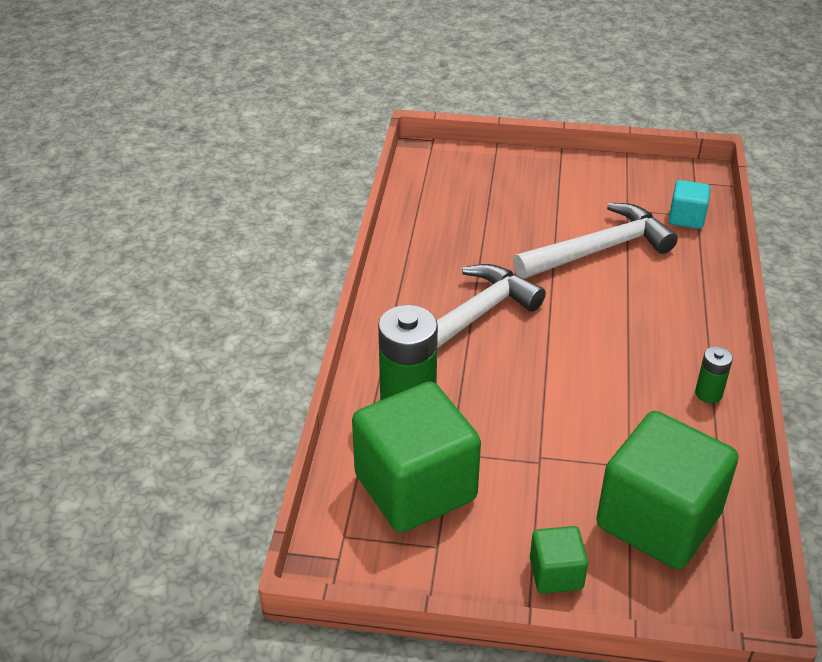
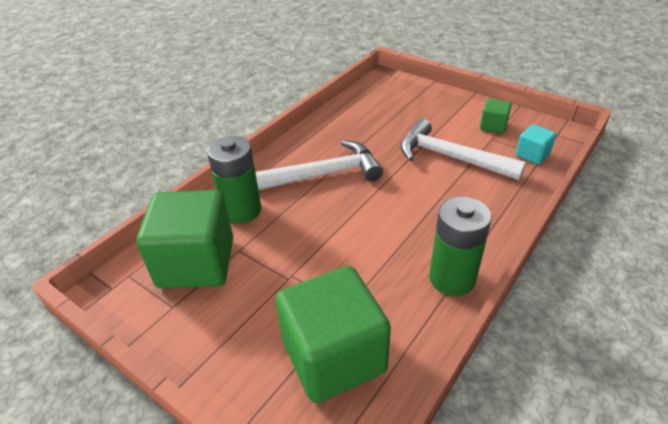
camera: 30 degrees right, 0 degrees up
white hammer [513,203,678,279] -> white hammer turned 150 degrees counterclockwise [400,119,526,180]
green cube [530,526,588,594] -> green cube moved to [480,98,512,134]
green battery [695,346,733,403] -> green battery [429,196,492,296], size x2.03

